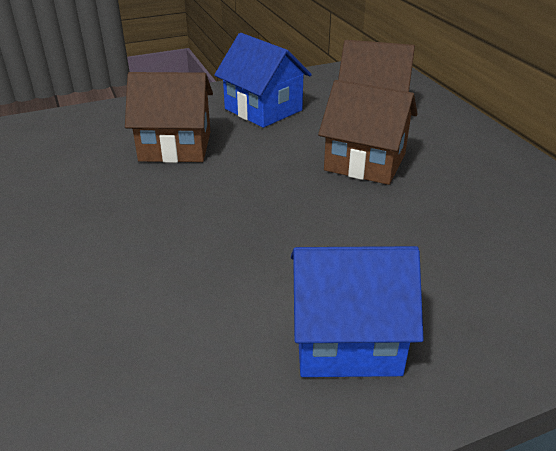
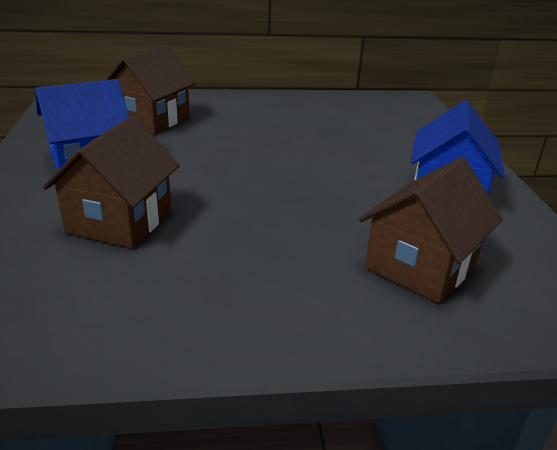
camera: 75 degrees left, 5 degrees down
brown house [318,80,417,185] -> brown house moved to [359,157,503,303]

